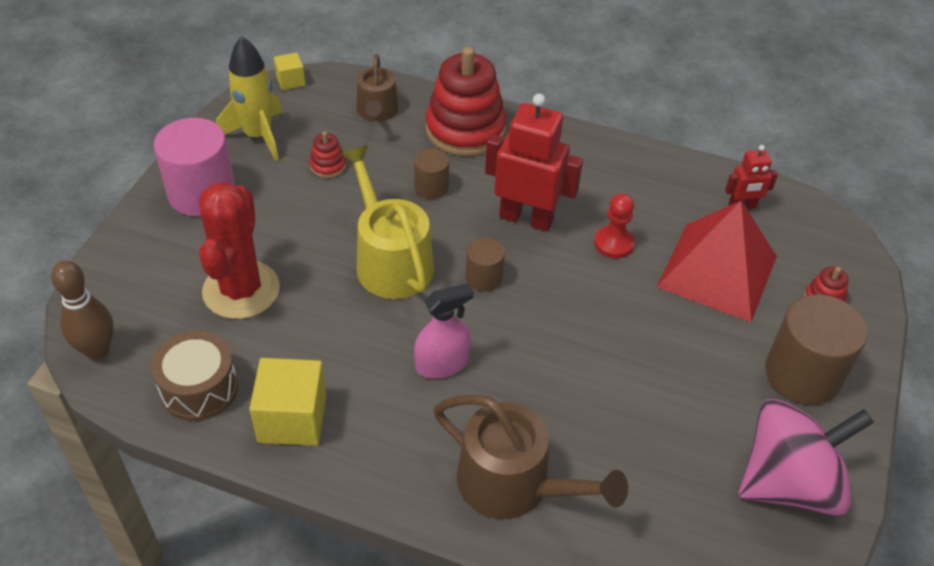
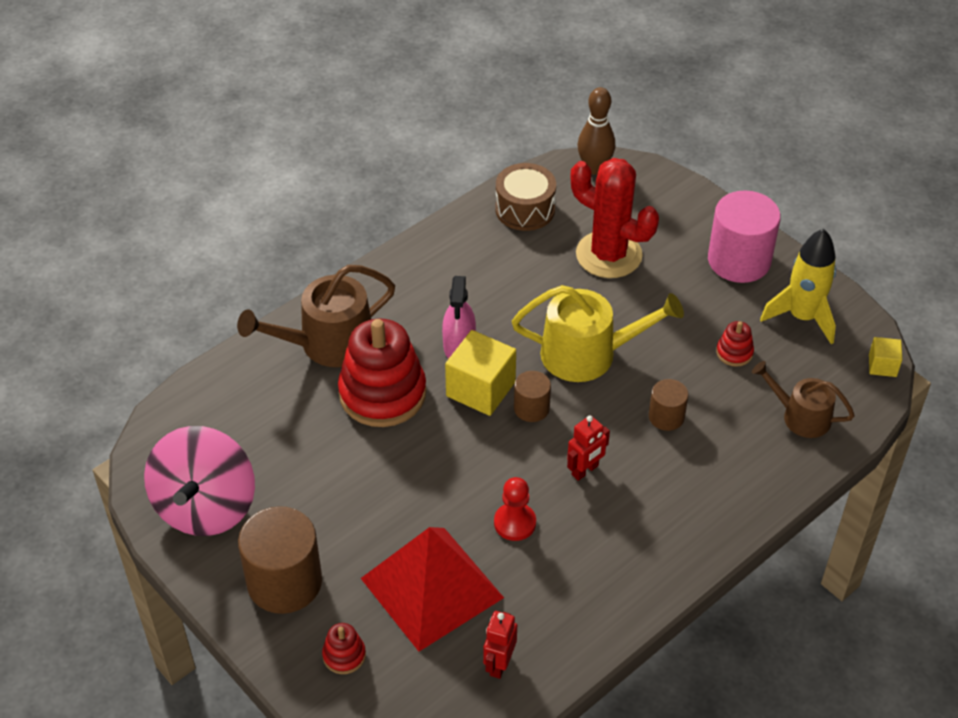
camera: 120 degrees right, 0 degrees up
yellow cube [249,358,326,446] -> yellow cube moved to [445,330,516,416]
red stacking toy [425,47,506,156] -> red stacking toy moved to [338,319,426,427]
red robot [485,94,583,232] -> red robot [567,415,610,481], size x0.52

